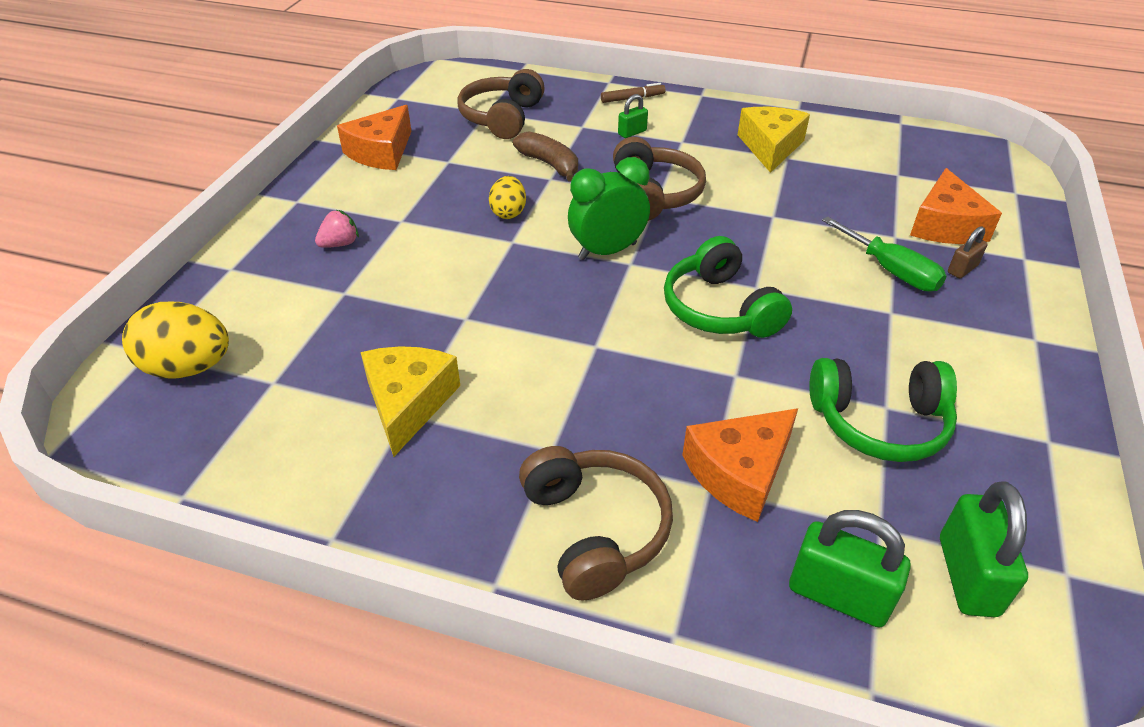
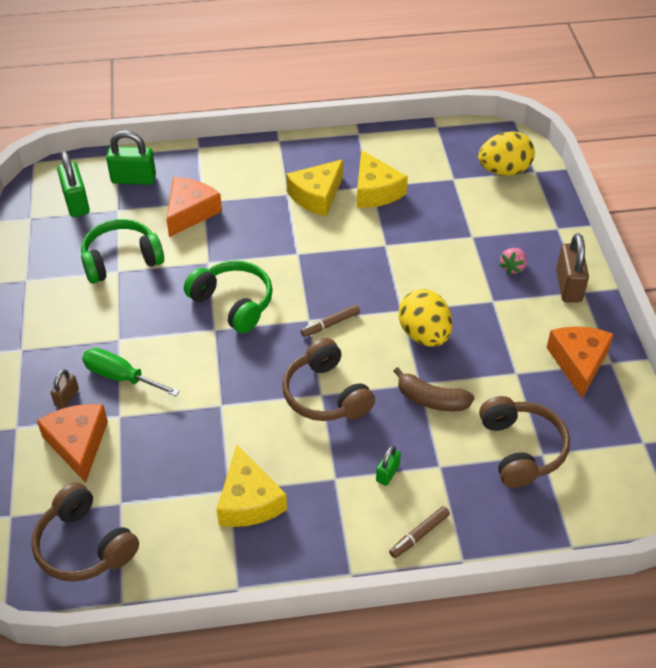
camera: 155 degrees right, 5 degrees up
yellow egg [489,176,526,219] -> yellow egg [399,289,453,347], size x1.66
brown headphones [519,446,673,601] -> brown headphones moved to [31,482,139,582]
green clock [568,157,650,260] -> brown marker [301,304,360,337]
none -> yellow cheese [286,159,343,216]
none -> brown padlock [556,233,589,302]

